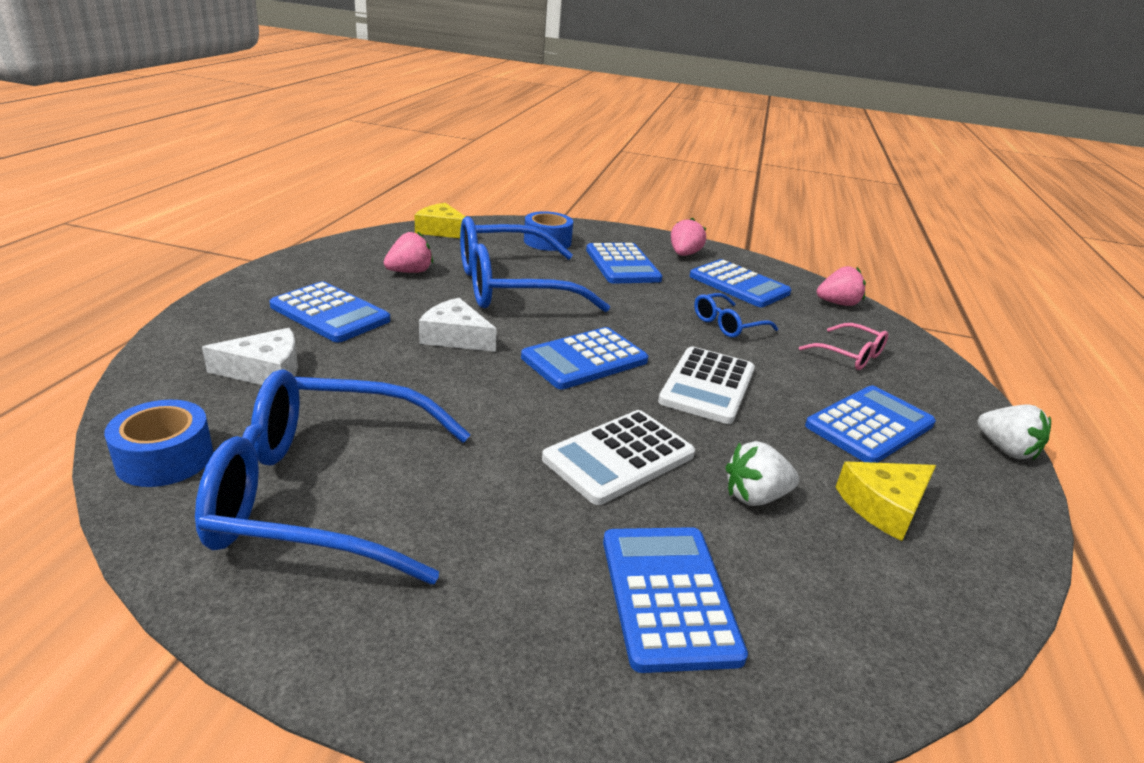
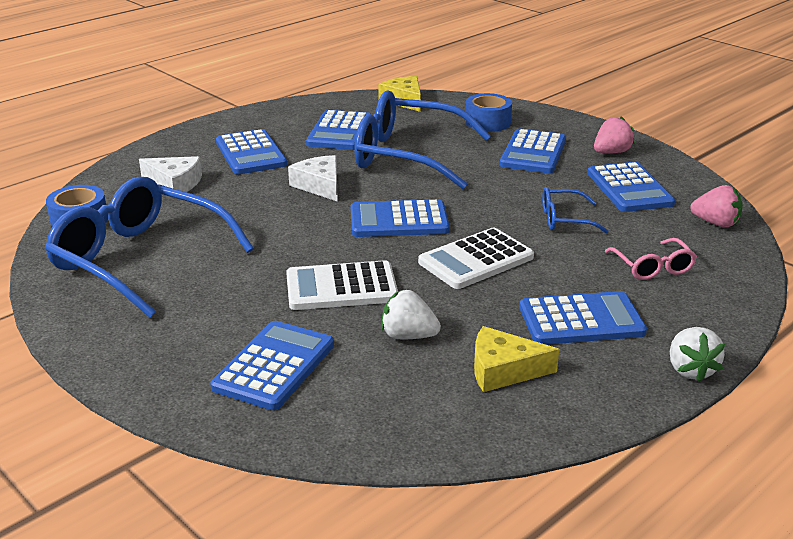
camera: 35 degrees right, 0 degrees up
pink strawberry [384,231,433,273] -> blue calculator [306,110,370,150]

